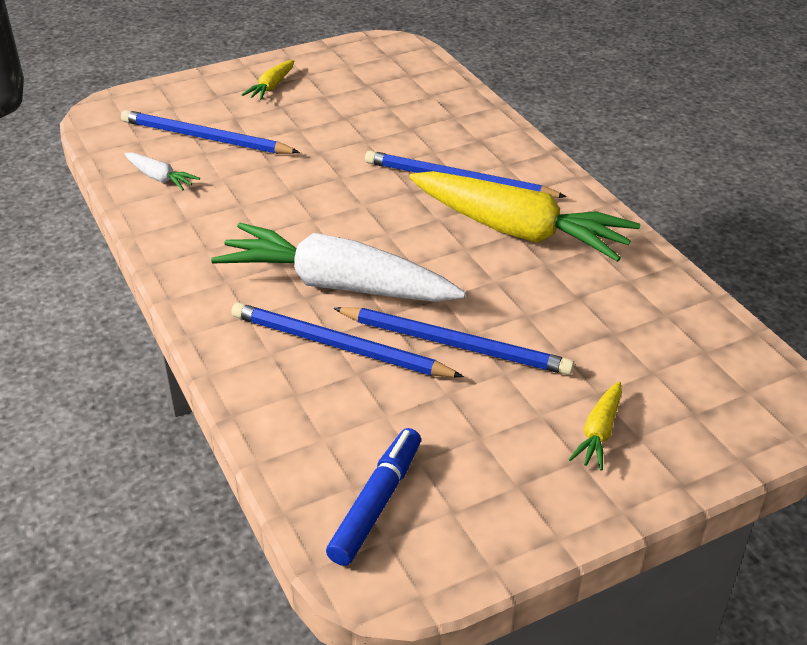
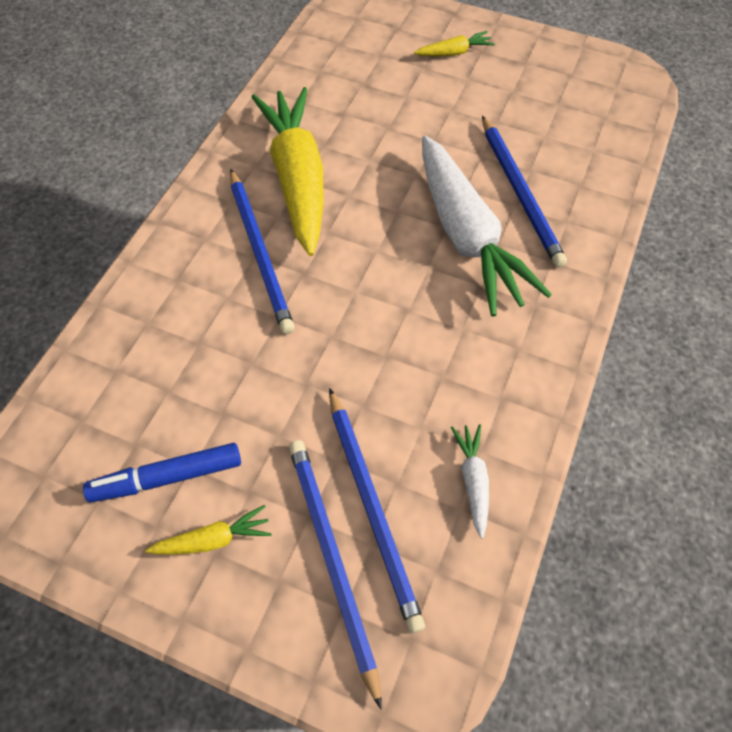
camera: 130 degrees left, 20 degrees up
blue marker [326,428,421,566] -> blue marker moved to [83,443,241,503]
blue pencil [333,307,574,375] -> blue pencil moved to [289,440,382,710]

